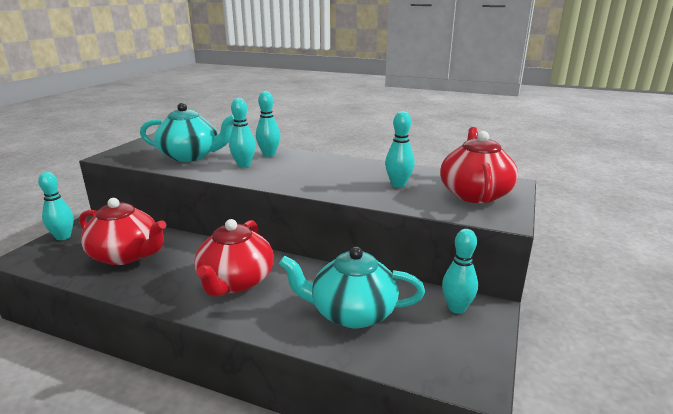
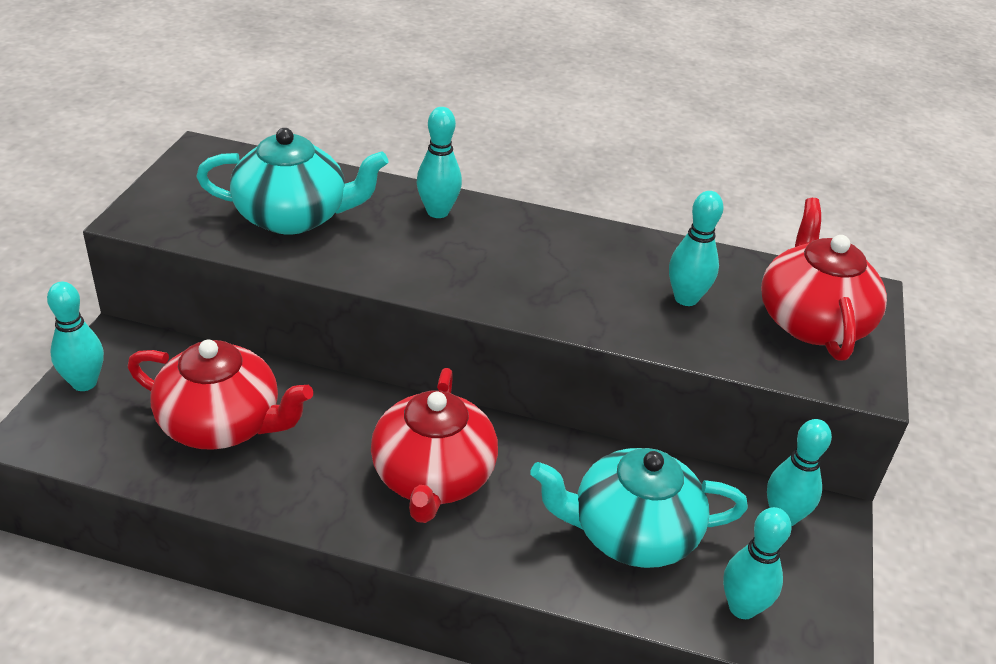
camera: 10 degrees left, 15 degrees up
turquoise bowling pin [229,98,256,168] -> turquoise bowling pin moved to [723,507,792,619]

